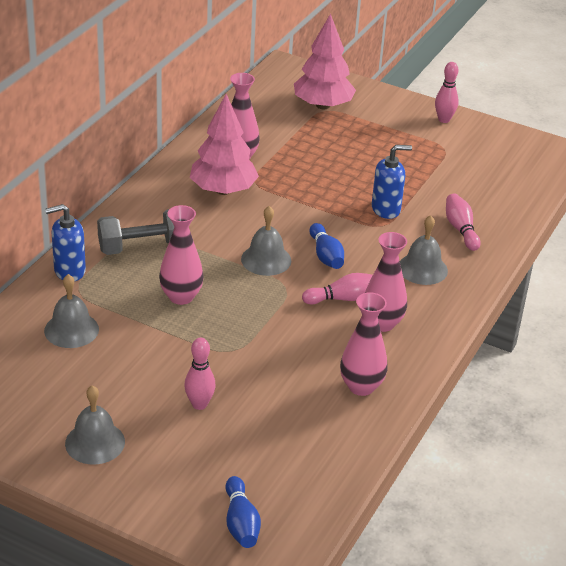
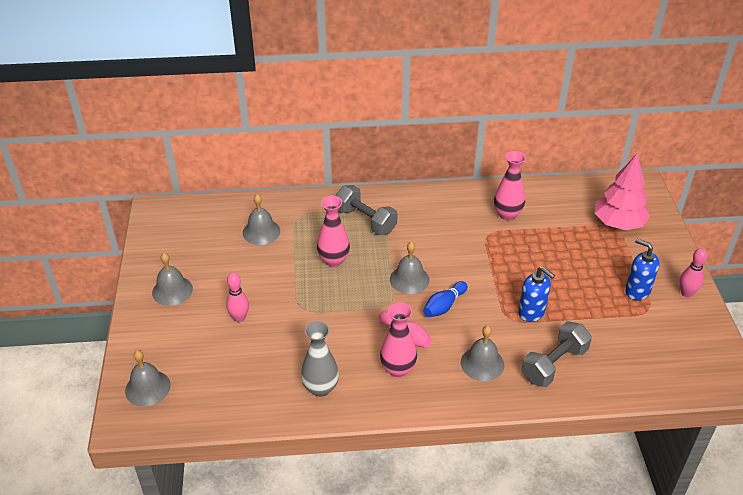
camera: 60 degrees right, 5 degrees up
blue soap dispenser [45,204,86,281] -> blue soap dispenser moved to [625,239,659,300]
pink tree [190,94,259,195] -> none
blue bowling pin [225,476,261,548] -> grey bell [125,350,171,407]
pink vase [340,292,388,396] -> grey vase [301,321,339,397]
pink bowling pin [446,194,481,251] -> grey dumbbell [522,321,592,387]

